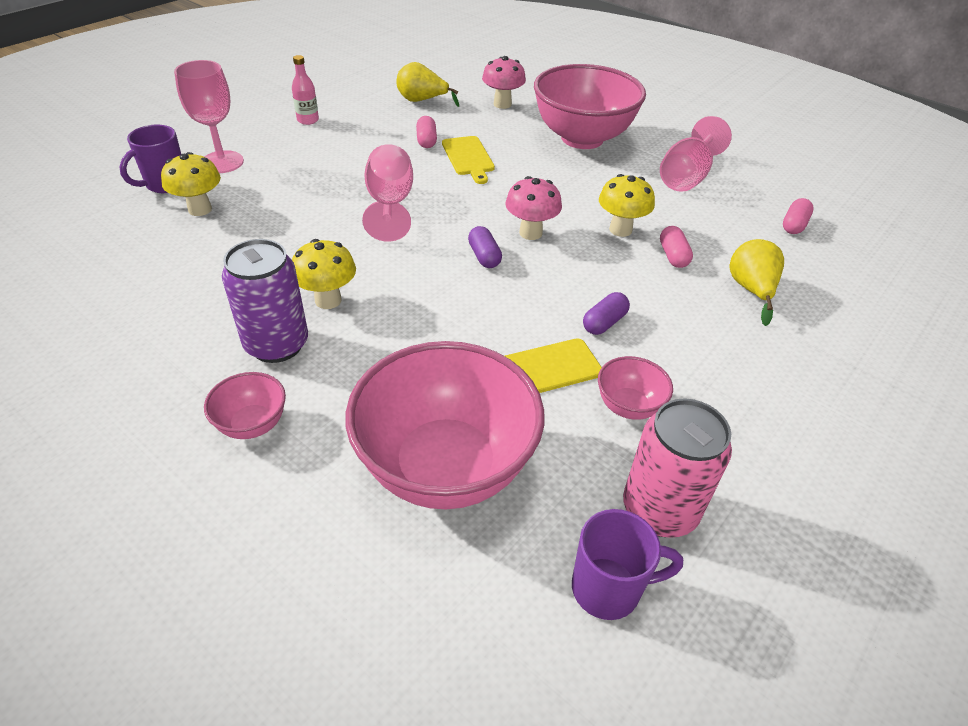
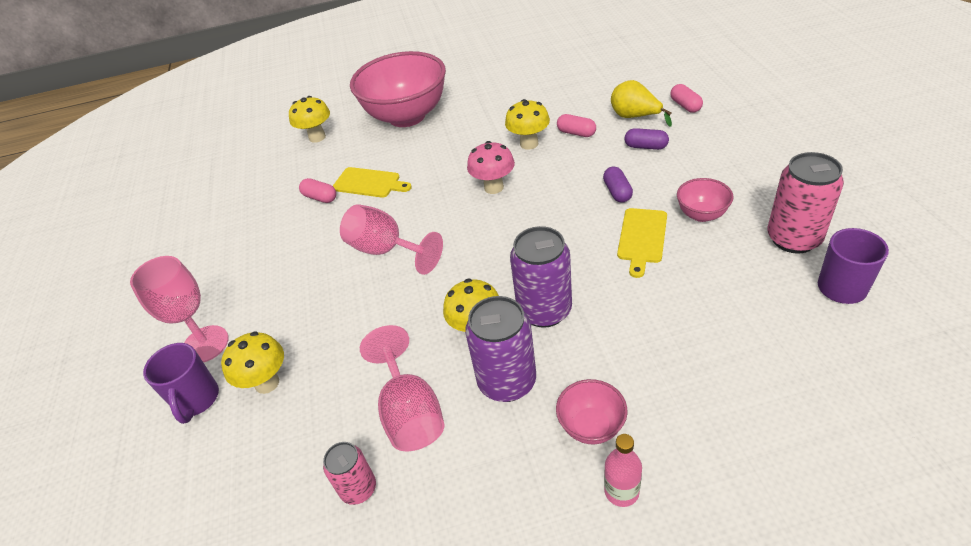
camera: 45 degrees left, 0 degrees up
pink bottle [292,55,319,125] -> pink bottle moved to [604,434,642,507]
pink bowl [346,341,544,509] -> none
yellow pear [396,62,459,107] -> none
purple capsule [468,226,502,268] -> purple capsule moved to [625,128,669,150]
pink mushroom [482,56,526,109] -> yellow mushroom [289,96,330,143]
pink goblet [660,116,732,192] -> pink goblet moved to [360,325,445,451]
pink capsule [783,198,814,234] -> pink capsule moved to [670,84,703,113]
none -> pink can [323,442,376,505]
none -> purple can [510,226,572,328]

